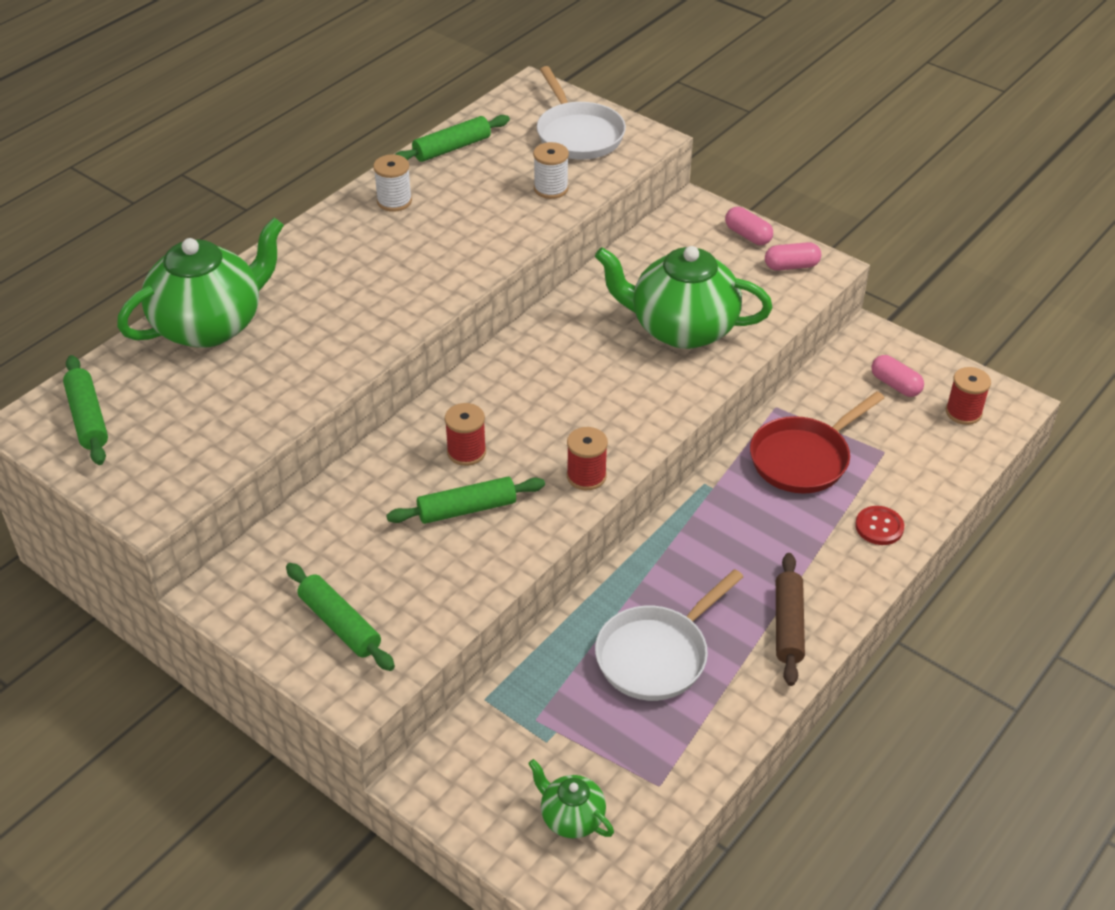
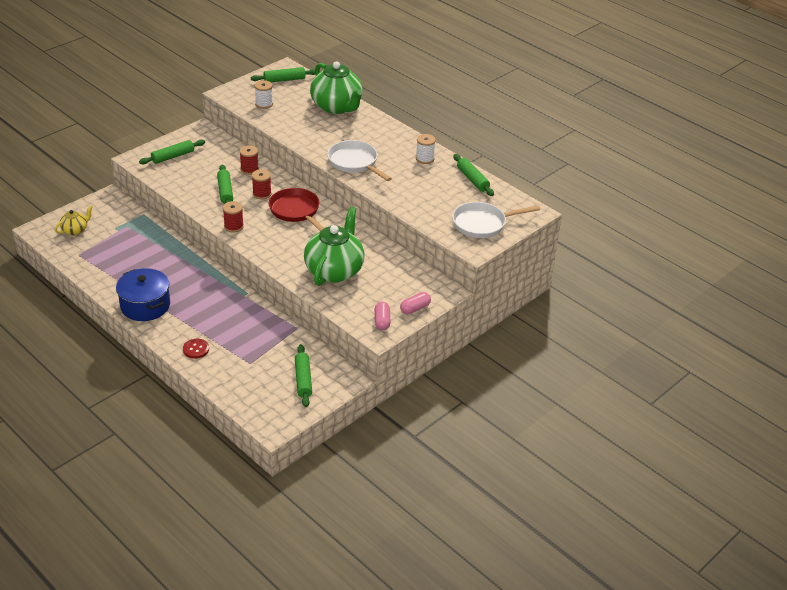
camera: 95 degrees right, 5 degrees down
green teapot [528,759,614,838] -> yellow teapot [55,205,93,236]
white spool [533,142,569,199] -> white spool moved to [254,80,273,109]
white pan [595,569,743,701] -> white pan moved to [327,140,392,181]
red pan [750,391,884,494] -> red pan moved to [269,188,324,231]
brown rolling pin [776,553,805,686] -> blue pot [116,268,170,321]
pink capsule [871,355,924,397] -> green rolling pin [295,344,312,407]
red spool [946,367,991,425] -> red spool moved to [239,145,259,175]

